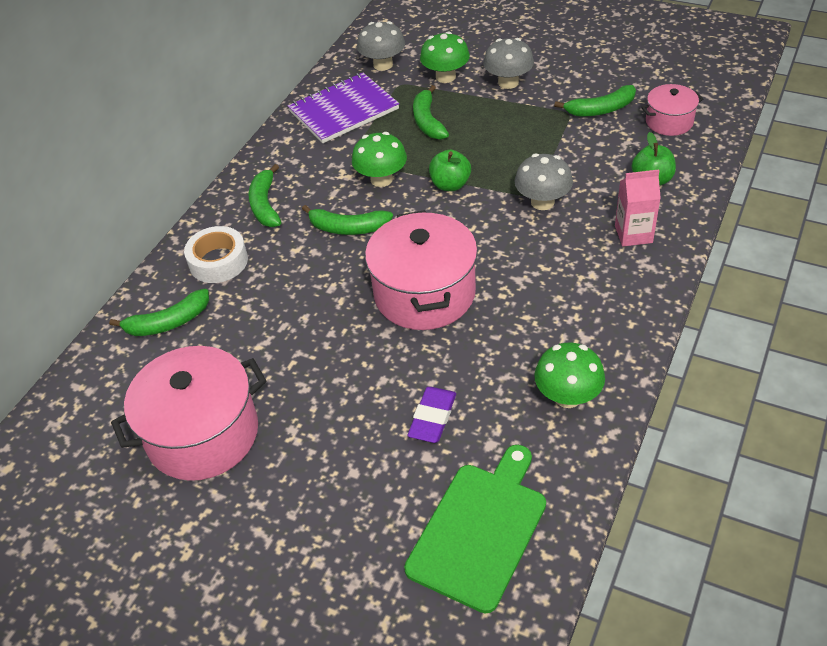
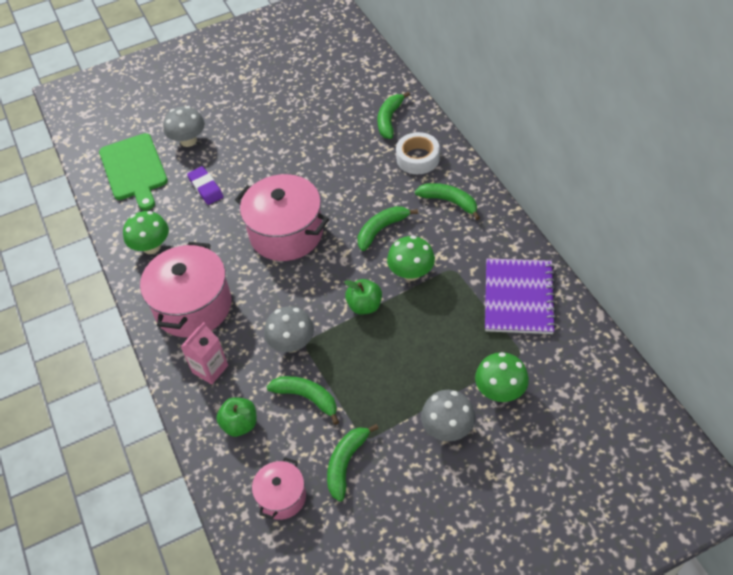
camera: 130 degrees right, 5 degrees up
pink pot [111,346,266,481] -> pink pot moved to [140,242,231,338]
grey mushroom [357,21,405,71] -> grey mushroom moved to [163,106,205,147]
green banana [413,85,449,140] -> green banana moved to [266,376,339,425]

